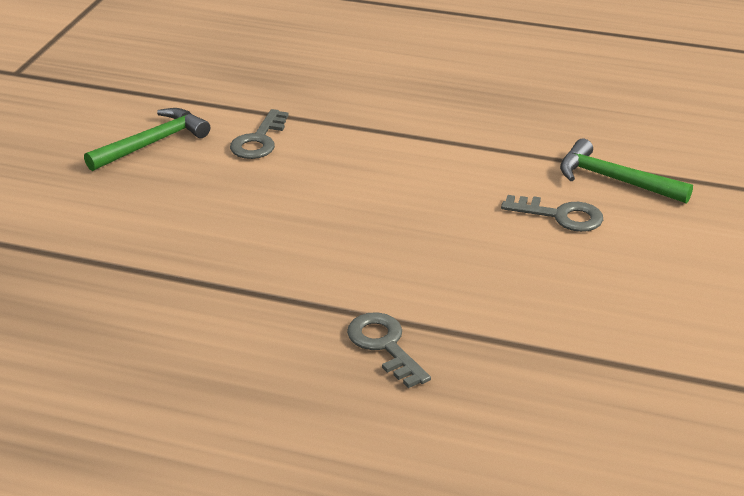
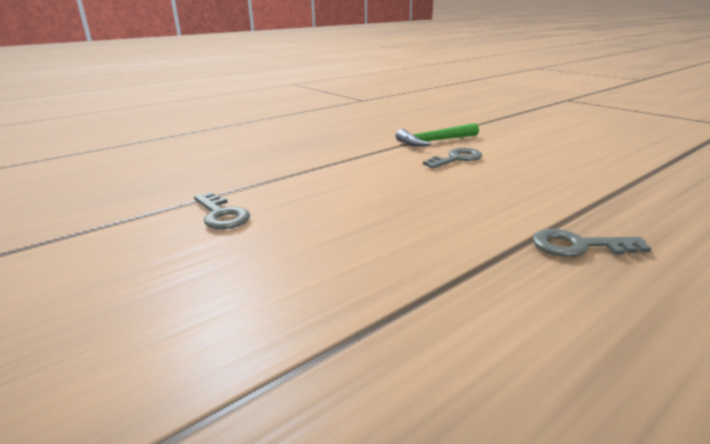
camera: 55 degrees left, 10 degrees down
green hammer [84,108,210,171] -> none

